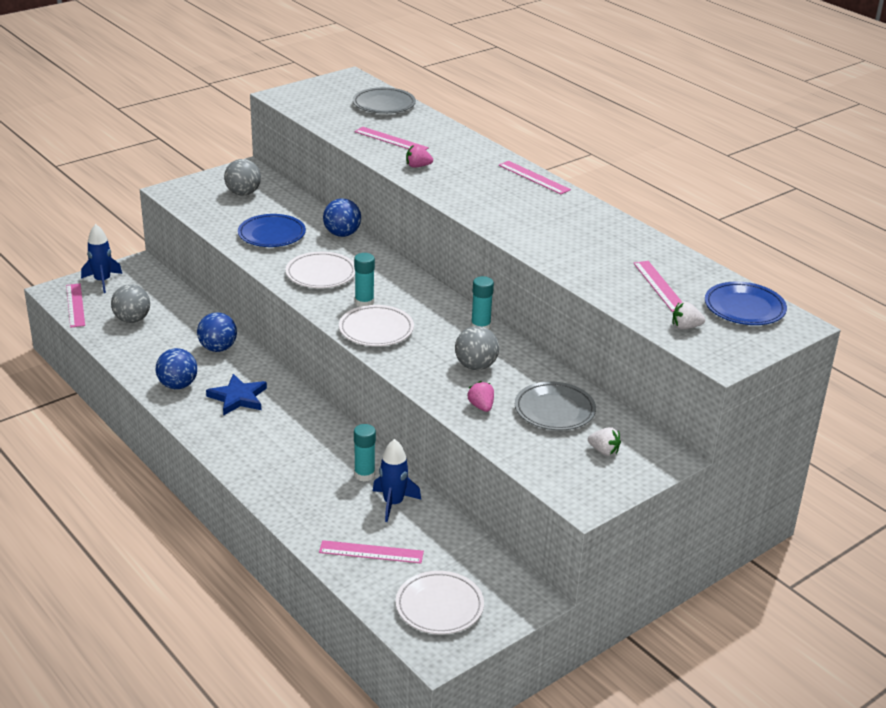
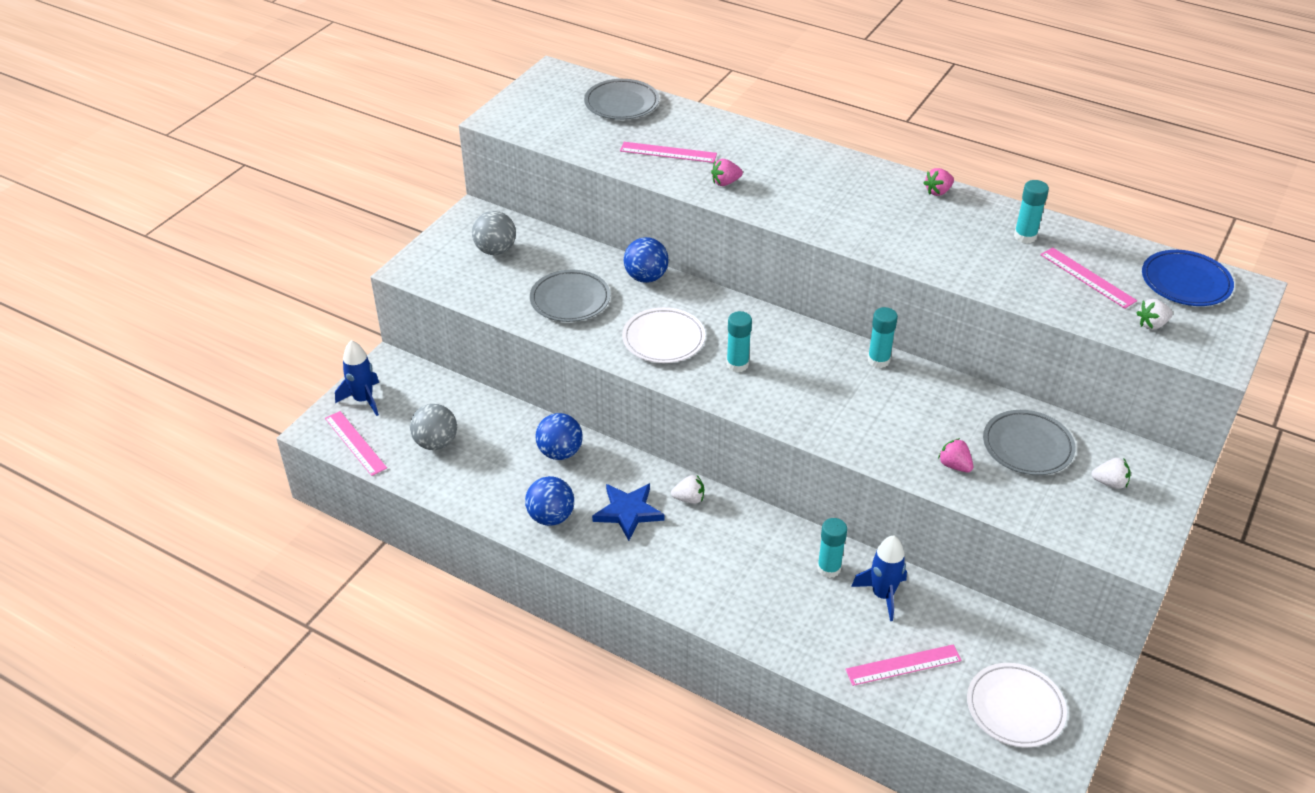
camera: 20 degrees left, 10 degrees up
blue plate [238,214,306,247] -> grey plate [530,270,610,322]
white plate [339,305,414,346] -> none
grey ball [455,326,499,370] -> none
pink ruler [499,161,571,194] -> none
none -> white strawberry [671,475,704,504]
none -> pink strawberry [924,168,954,196]
none -> turquoise glue stick [1014,180,1049,243]

